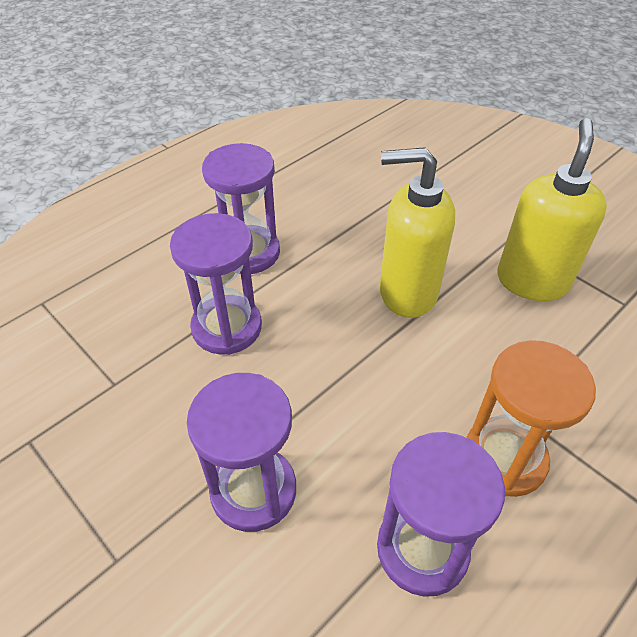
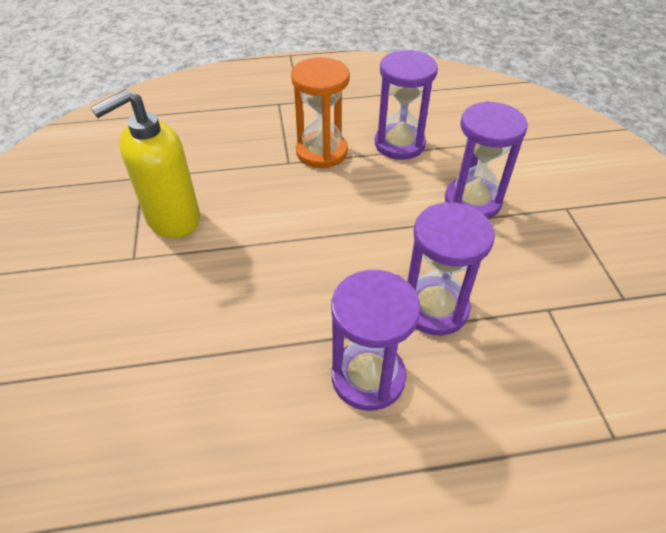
camera: 145 degrees left, 0 degrees up
yellow soap dispenser [380,147,455,318] -> none

